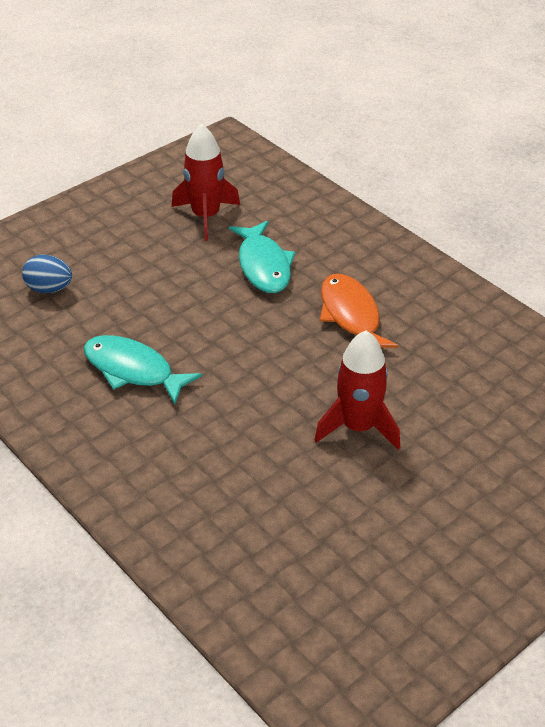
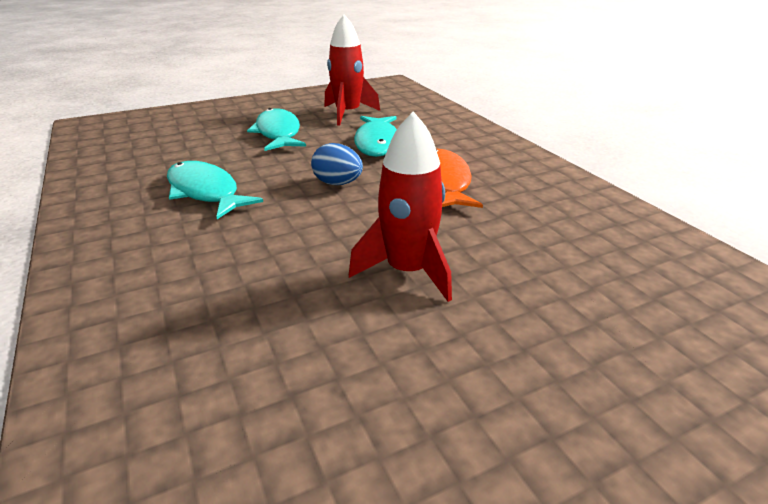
camera: 15 degrees right, 10 degrees down
blue egg [22,255,72,293] -> blue egg moved to [311,143,363,185]
none -> turquoise fish [247,108,306,151]

